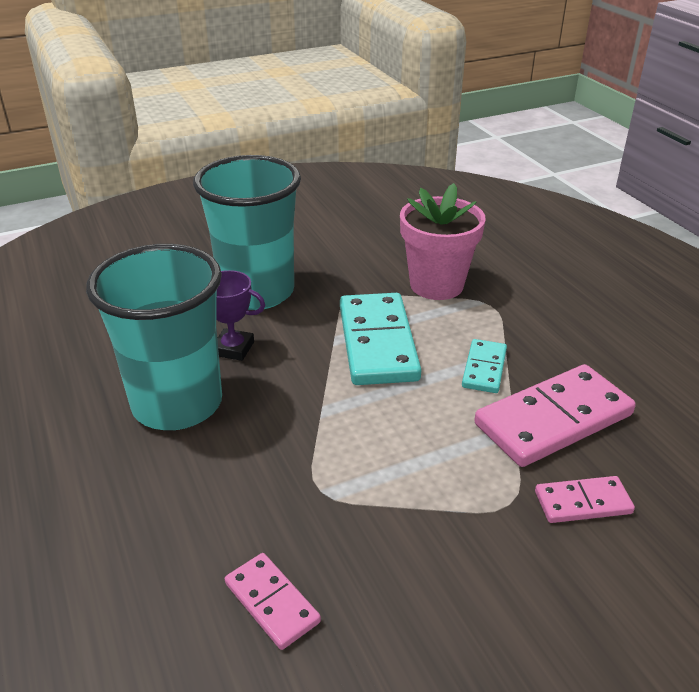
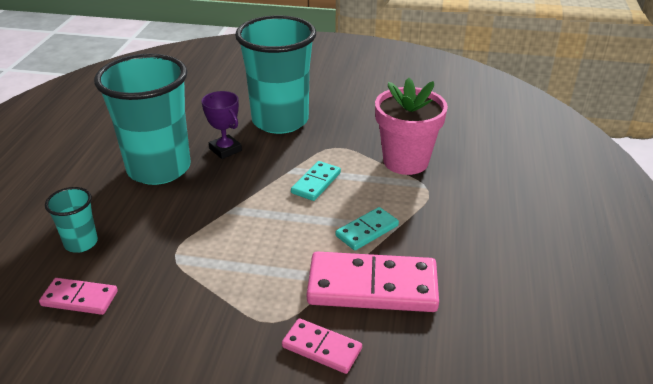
camera: 35 degrees right, 0 degrees up
pink domino [225,553,321,650] -> pink domino turned 75 degrees counterclockwise [39,278,118,315]
turquoise domino [340,293,422,385] -> turquoise domino [291,161,341,201], size x0.52
none -> turquoise cup [45,187,98,253]

